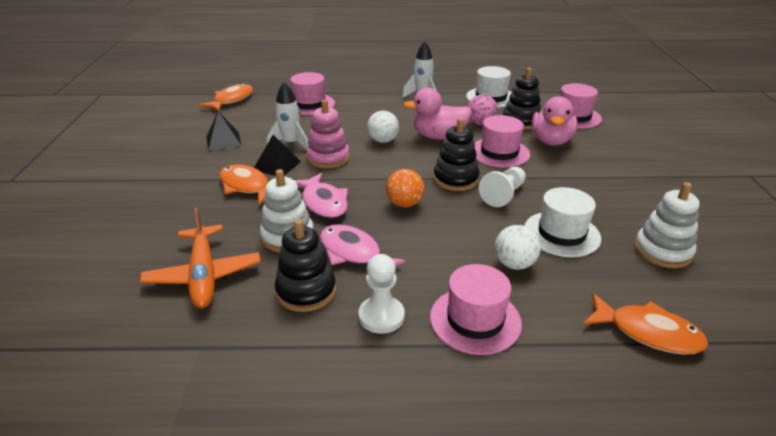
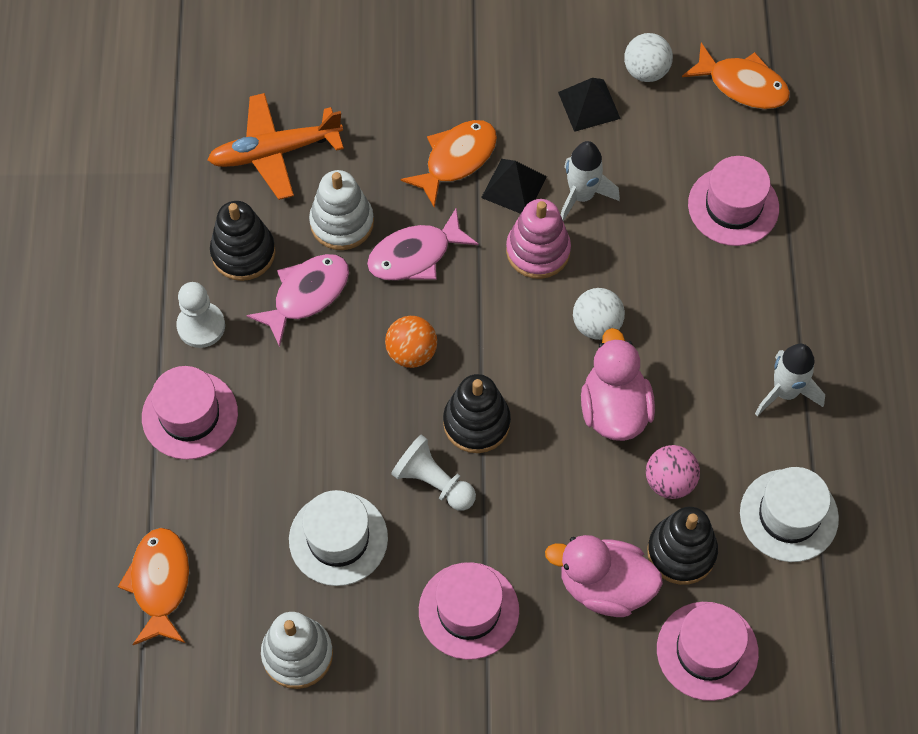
camera: 90 degrees right, 30 degrees up
pink hat [474,115,530,168] -> pink hat moved to [419,562,519,660]
white ball [495,225,541,270] -> white ball moved to [624,33,673,82]
orange fish [583,293,708,355] -> orange fish turned 150 degrees clockwise [118,528,189,645]

